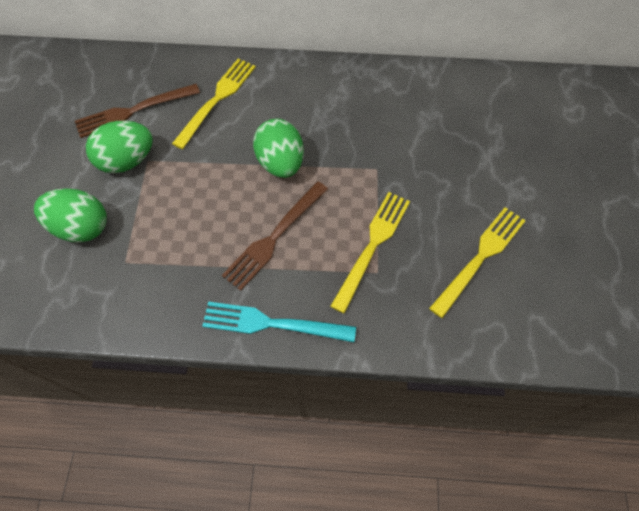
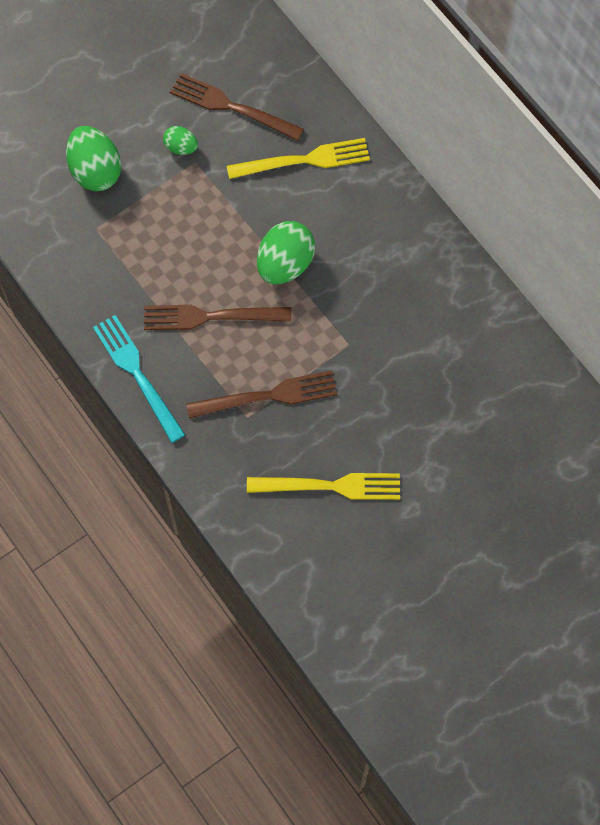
camera: 50 degrees right, 5 degrees up
green egg [86,121,153,173] -> green egg [163,126,198,155], size x0.54
yellow fork [330,192,410,314] -> brown fork [186,370,337,419]

